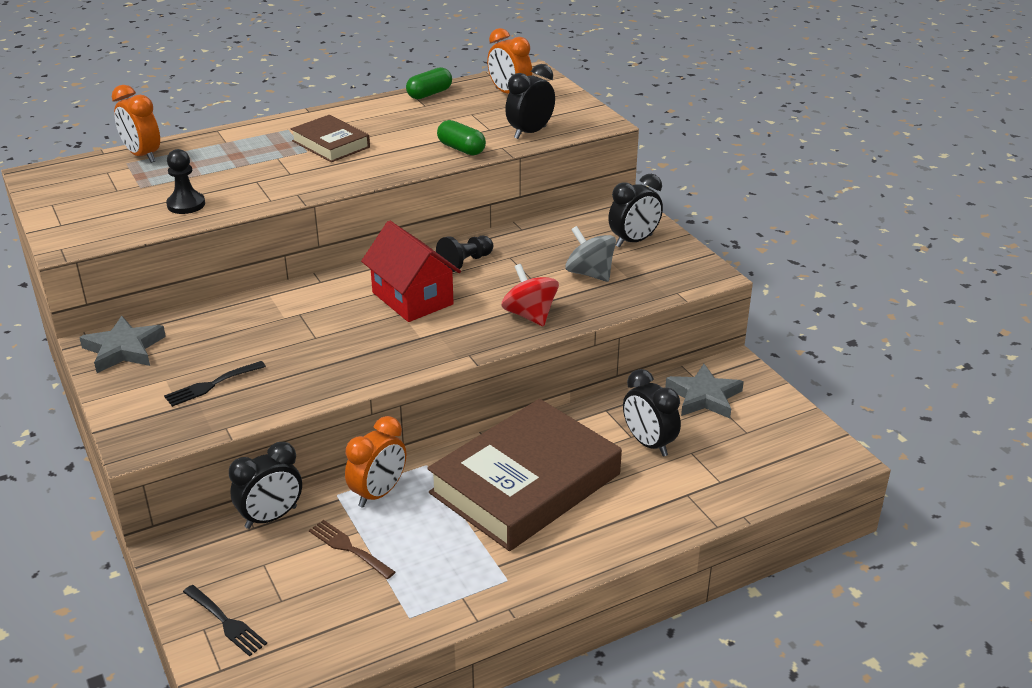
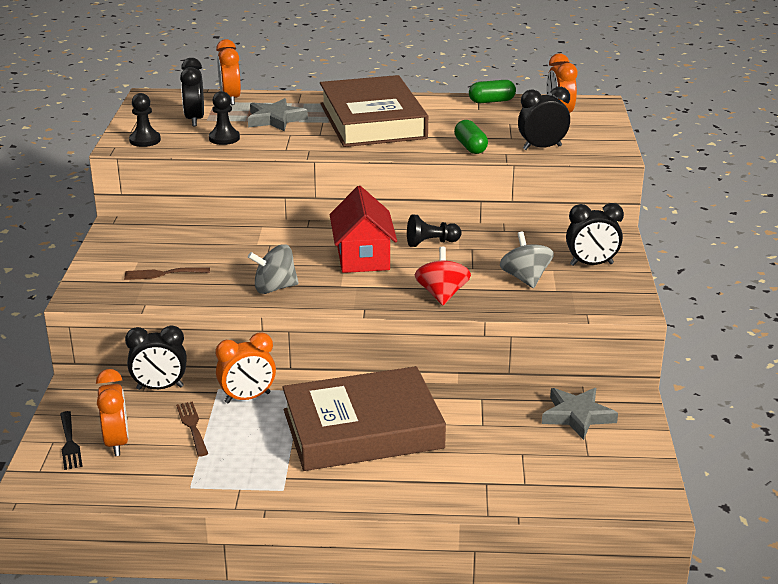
camera: 30 degrees right, 5 degrees down
grey star [79,316,166,373] -> grey star moved to [248,98,308,131]
black fork [164,361,266,407] -> brown fork [124,268,210,280]
brown book [291,115,370,162] -> brown book [320,75,428,147], size x1.99
black clock [623,369,681,456] -> black clock moved to [180,58,204,126]
none -> orange clock [96,369,129,456]
none -> black pawn [129,93,161,147]
none -> grey spinning top [248,244,299,294]

